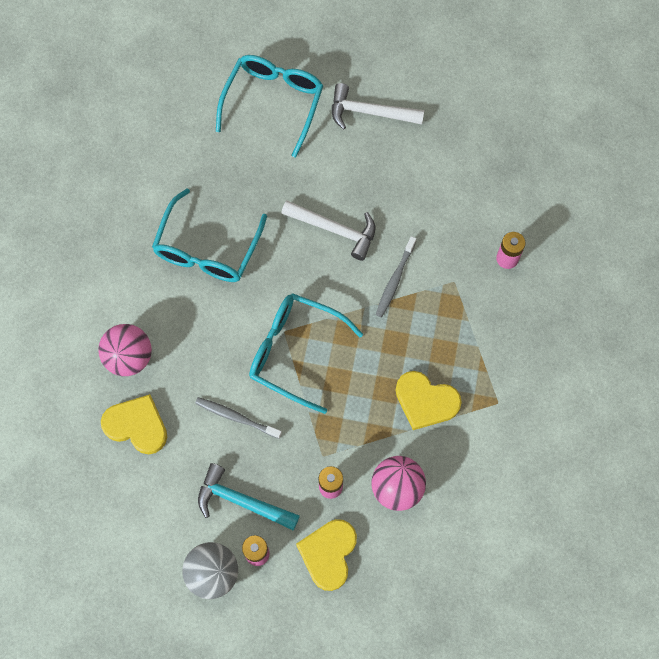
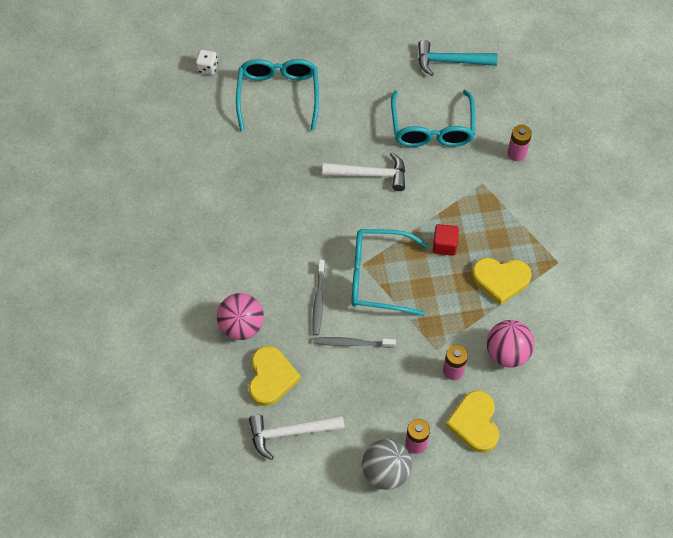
camera: 20 degrees left, 10 degrees down
yellow heart [101,394,167,454] -> yellow heart turned 90 degrees clockwise [249,346,301,406]
turquoise glasses [152,189,267,282] -> turquoise glasses moved to [391,90,475,147]
turquoise hammer [198,463,300,530] -> turquoise hammer moved to [418,40,498,76]
white hammer [332,83,424,129] -> white hammer moved to [249,415,345,460]
grey toothbrush [376,236,416,317] -> grey toothbrush moved to [312,260,325,335]
none -> white dice [196,50,218,75]
none -> red cube [433,224,459,256]

